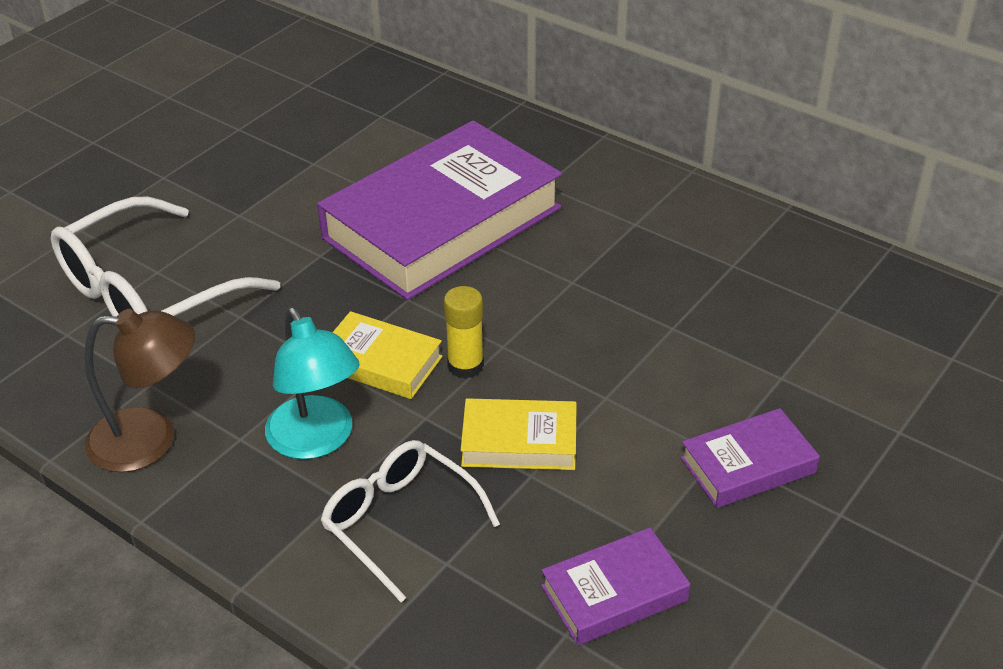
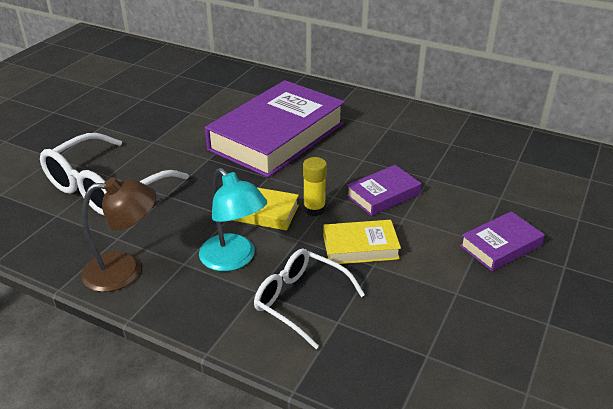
camera: 10 degrees left, 5 degrees down
purple book [541,527,690,645] -> purple book moved to [346,165,422,216]

